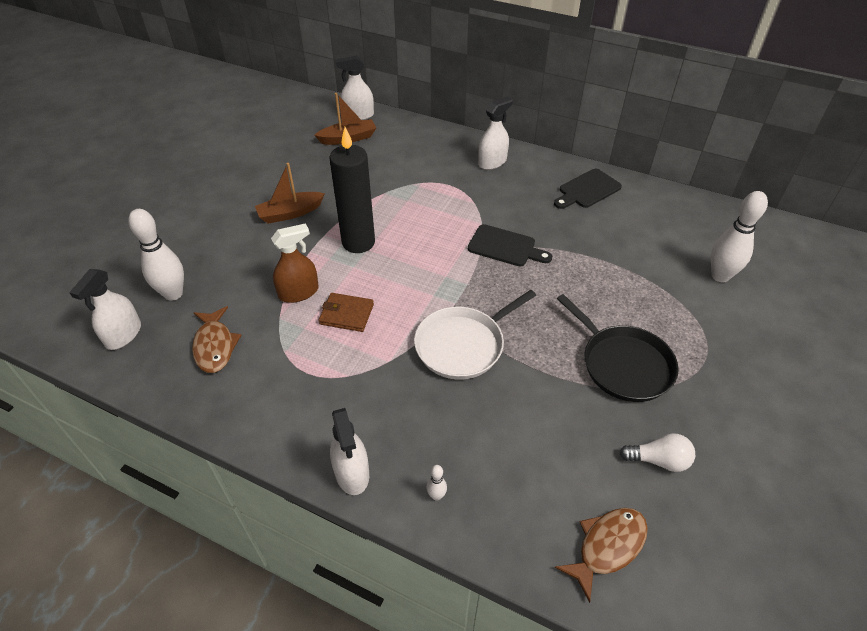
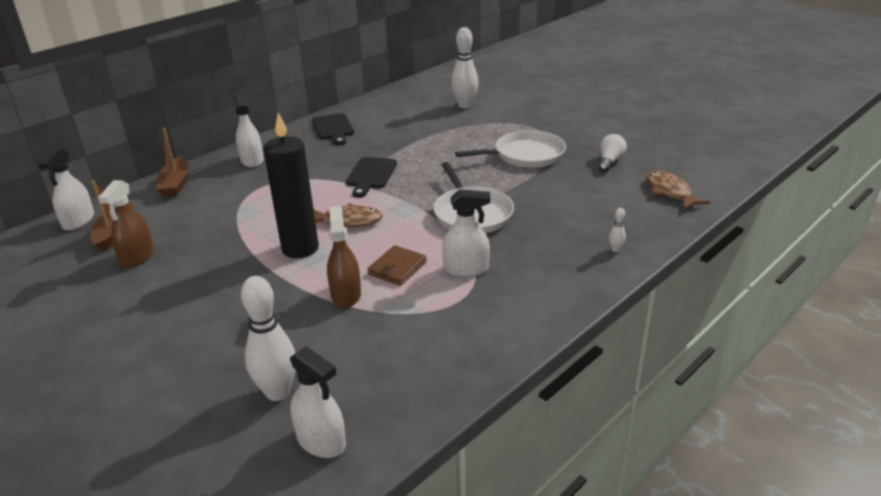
camera: 70 degrees left, 15 degrees down
brown fish [192,306,241,373] -> brown fish moved to [314,203,383,227]
brown boat [255,163,325,224] -> brown boat moved to [156,128,189,197]
white spray bottle [330,408,369,495] -> white spray bottle moved to [442,189,490,277]
black cutting board [468,224,552,266] -> black cutting board turned 150 degrees clockwise [346,157,397,198]
black pan [557,294,679,402] -> white pan [455,130,566,168]
none -> brown spray bottle [98,180,153,268]

